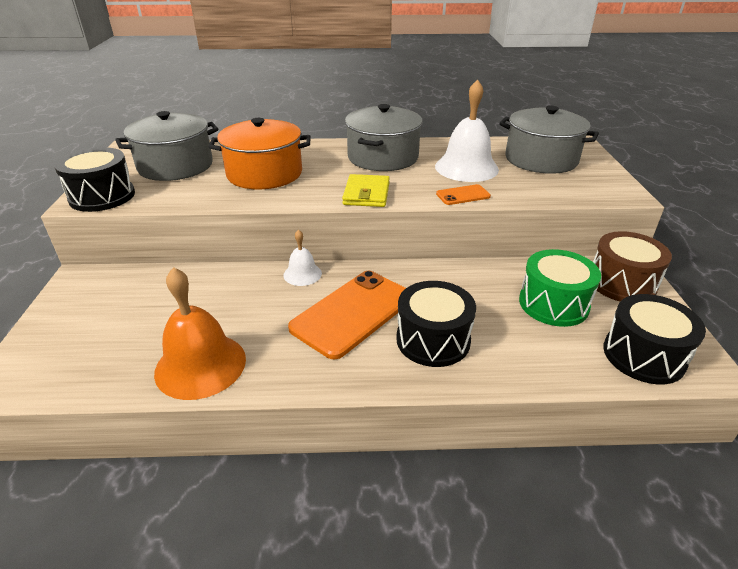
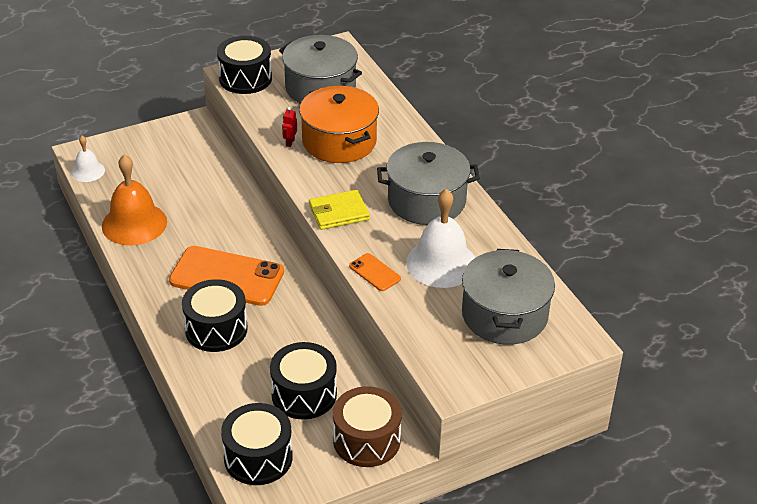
camera: 65 degrees right, 5 degrees up
white bell [283,230,322,286] -> white bell moved to [71,136,105,182]
green drum [519,249,601,327] -> black drum [270,342,337,420]
none -> red robot [282,107,297,147]

